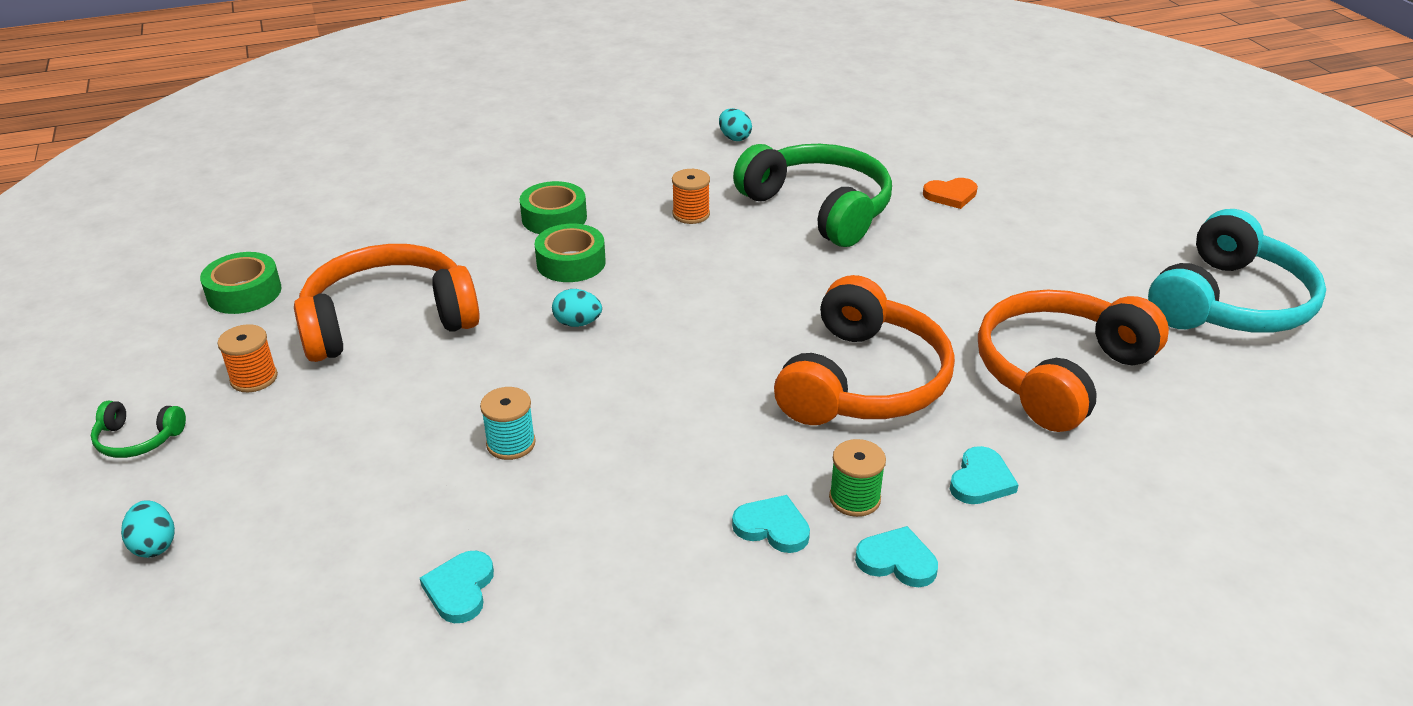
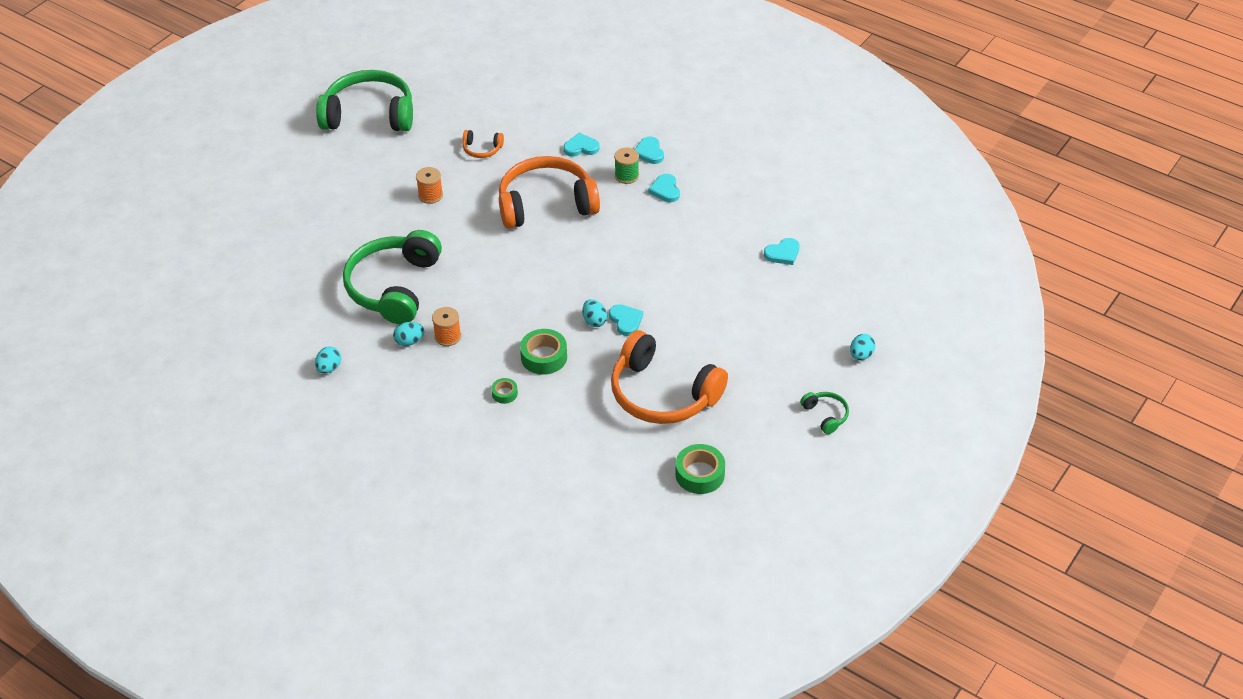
camera: 125 degrees left, 10 degrees up
orange spool [217,324,278,392] -> orange spool moved to [416,167,443,204]
turquoise spool [480,387,536,460] -> none
green tape [519,181,587,234] -> green tape [491,378,518,404], size x0.54
orange heart [923,178,978,209] -> none
orange headphones [978,290,1169,432] -> orange headphones [463,130,504,158], size x0.43
turquoise headphones [1148,209,1326,333] -> green headphones [316,70,413,131]
none -> turquoise egg [393,322,425,346]
none -> turquoise heart [609,305,643,336]

